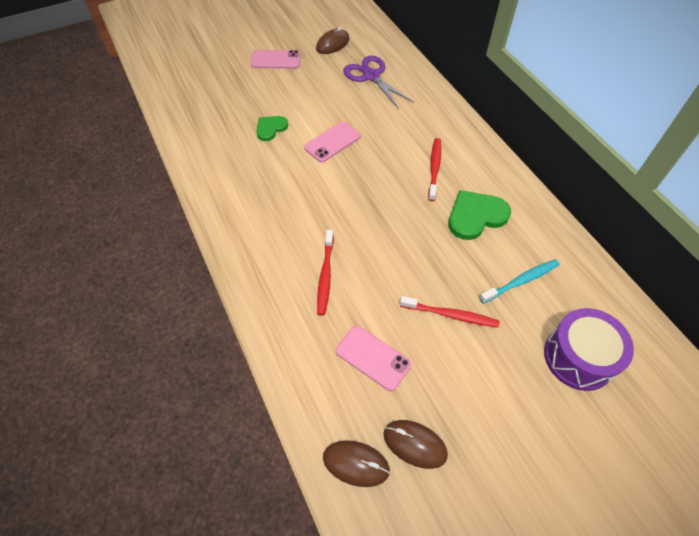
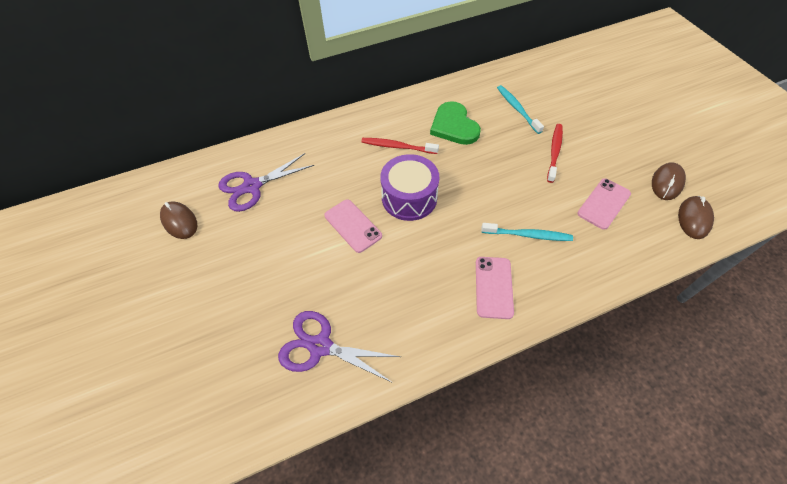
camera: 85 degrees left, 0 degrees up
pink phone [251,50,301,69] -> pink phone moved to [476,257,514,319]
green heart [256,116,288,141] -> none
red toothbrush [317,230,334,315] -> turquoise toothbrush [481,223,573,241]
purple drum [544,308,634,391] -> purple drum moved to [380,154,439,221]
none -> purple scissors [278,311,400,383]

